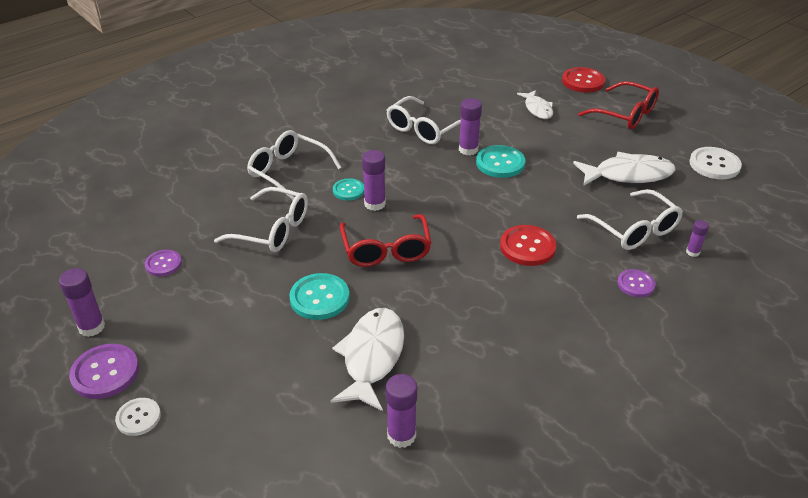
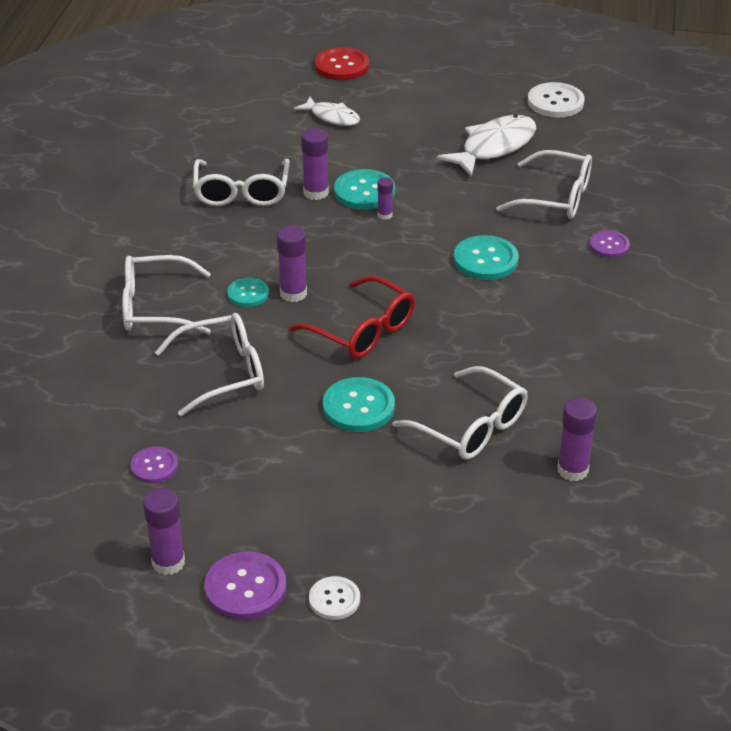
camera: 40 degrees left, 0 degrees up
white fish [331,308,404,411] -> white glasses [392,366,528,460]
red button [500,225,556,266] -> turquoise button [454,235,519,280]
red glasses [578,81,659,129] -> none
purple glue stick [686,220,709,257] -> purple glue stick moved to [377,177,393,220]

